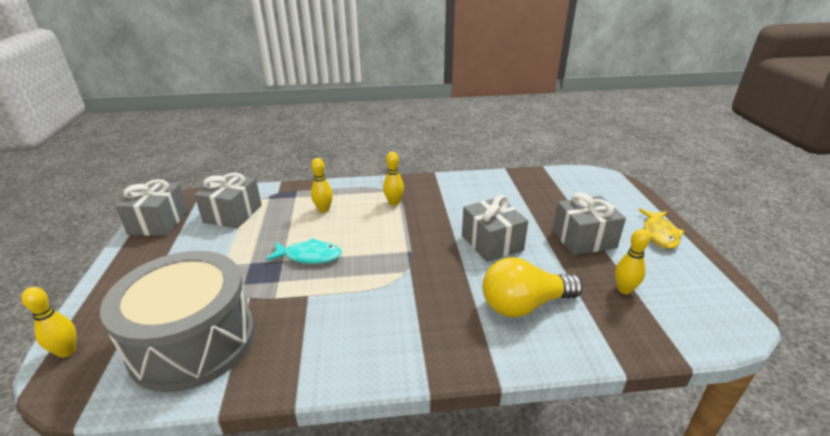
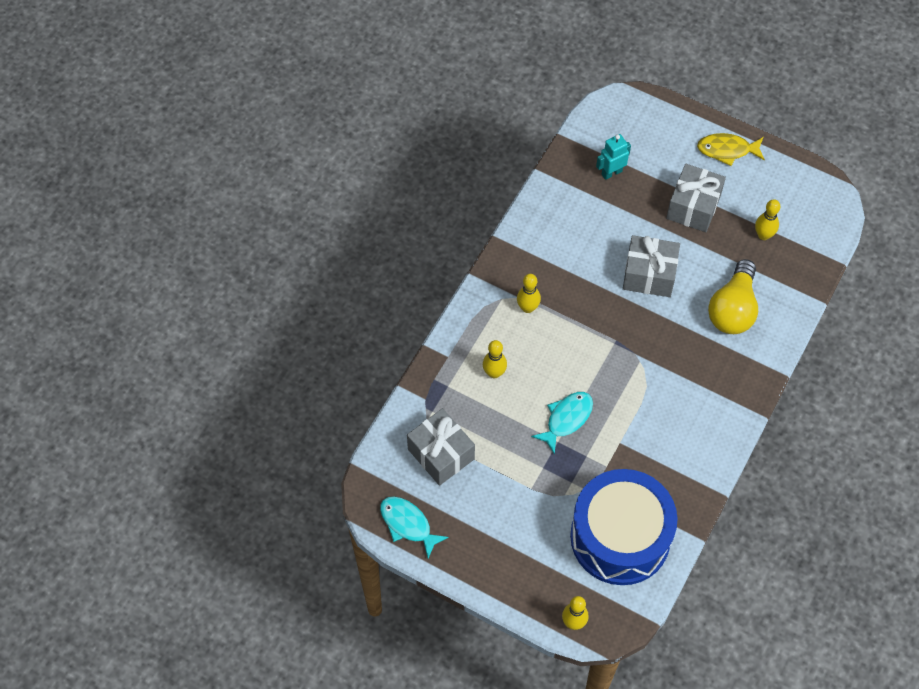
camera: 55 degrees left, 30 degrees up
grey drum [100,251,255,392] -> blue drum [570,469,678,585]
grey gift [115,179,188,236] -> turquoise fish [380,496,449,558]
yellow fish [639,209,684,249] -> yellow fish turned 135 degrees clockwise [697,133,765,166]
none -> turquoise robot [596,134,631,180]

